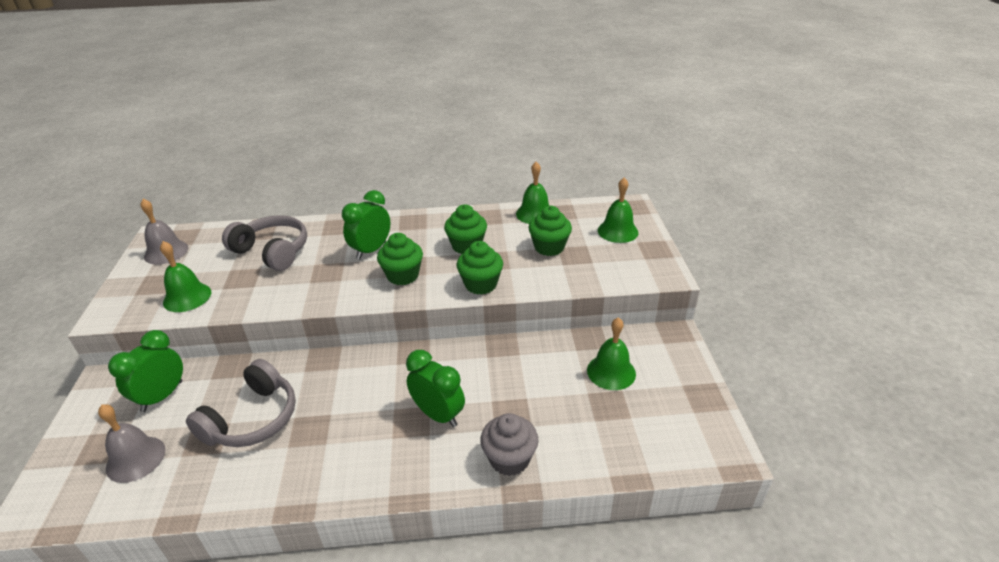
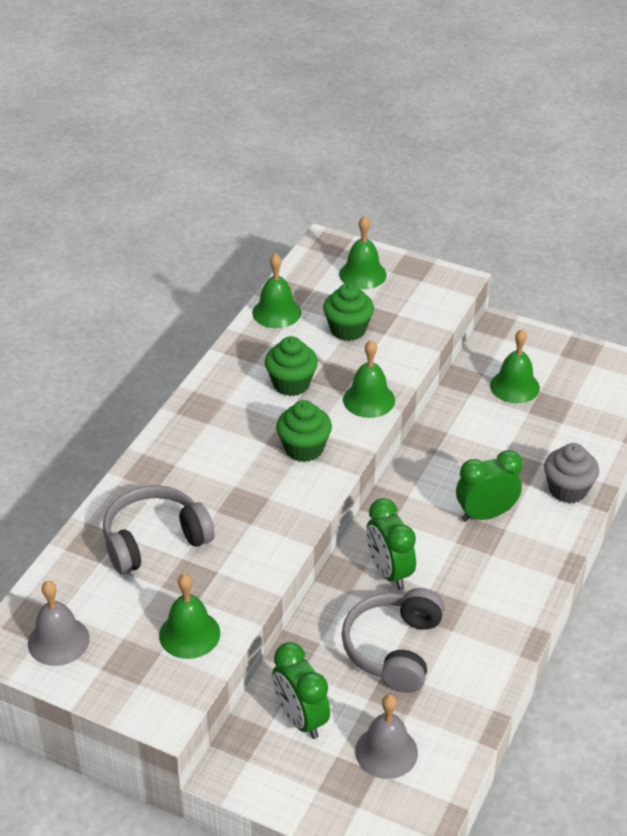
camera: 60 degrees left, 5 degrees up
grey headphones [186,359,296,447] -> grey headphones turned 135 degrees counterclockwise [341,588,445,693]
green clock [342,190,390,260] -> green clock moved to [366,498,416,590]
green cupcake [457,241,503,295] -> green bell [343,340,395,418]

